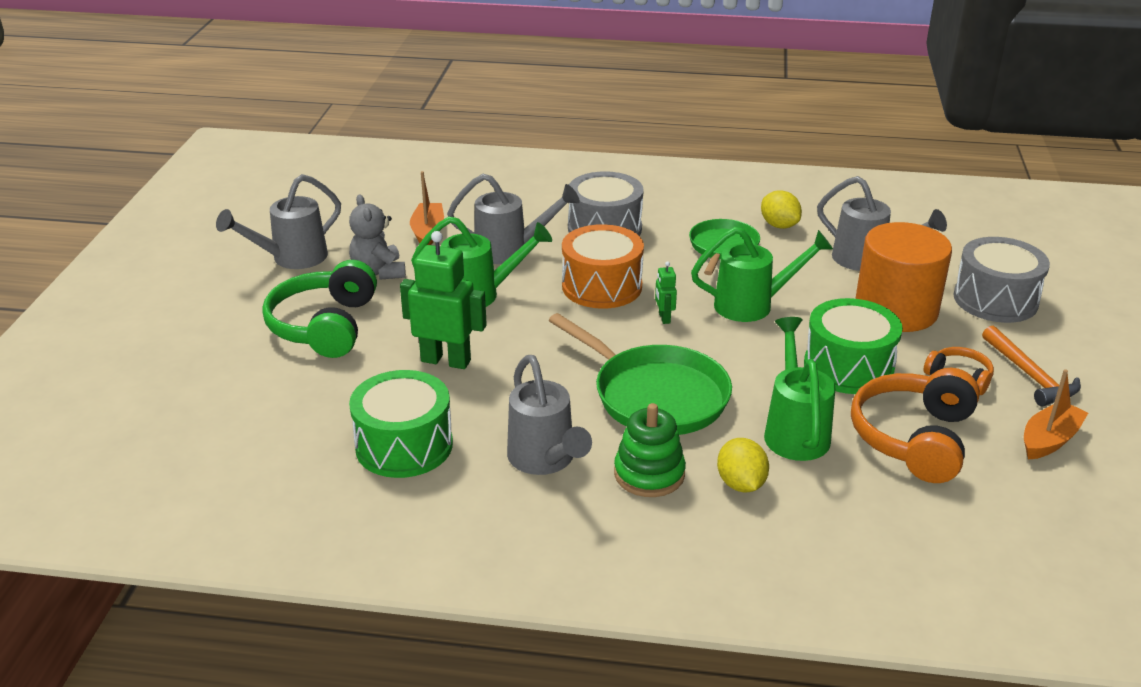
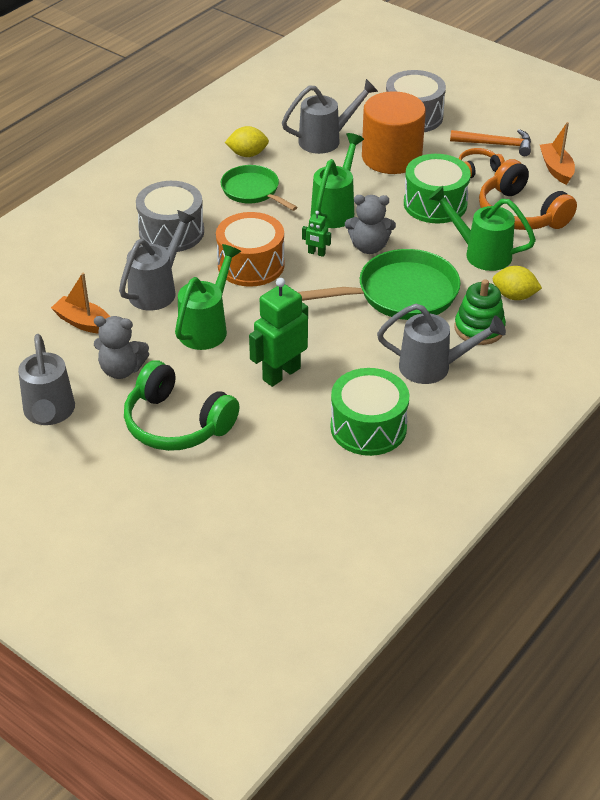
camera: 60 degrees left, 10 degrees up
none -> grey teddy bear [345,195,396,254]

